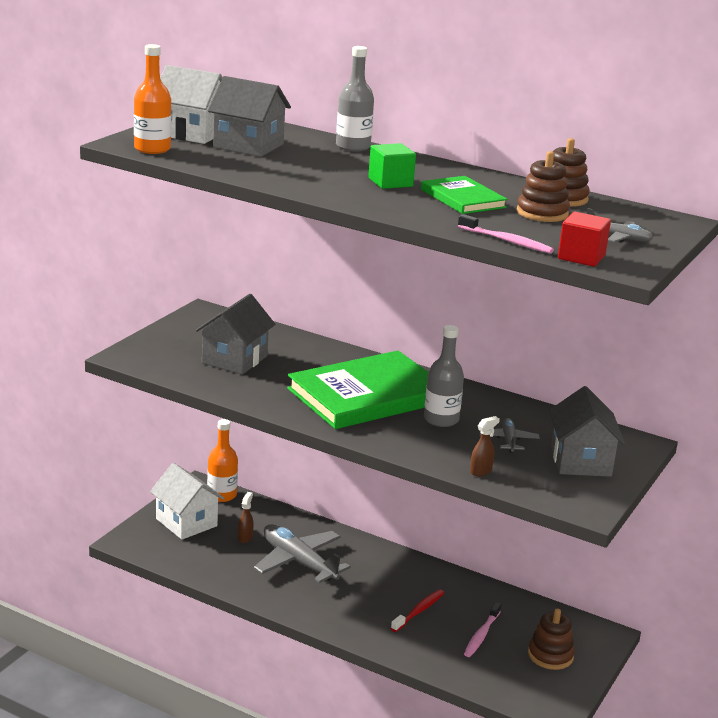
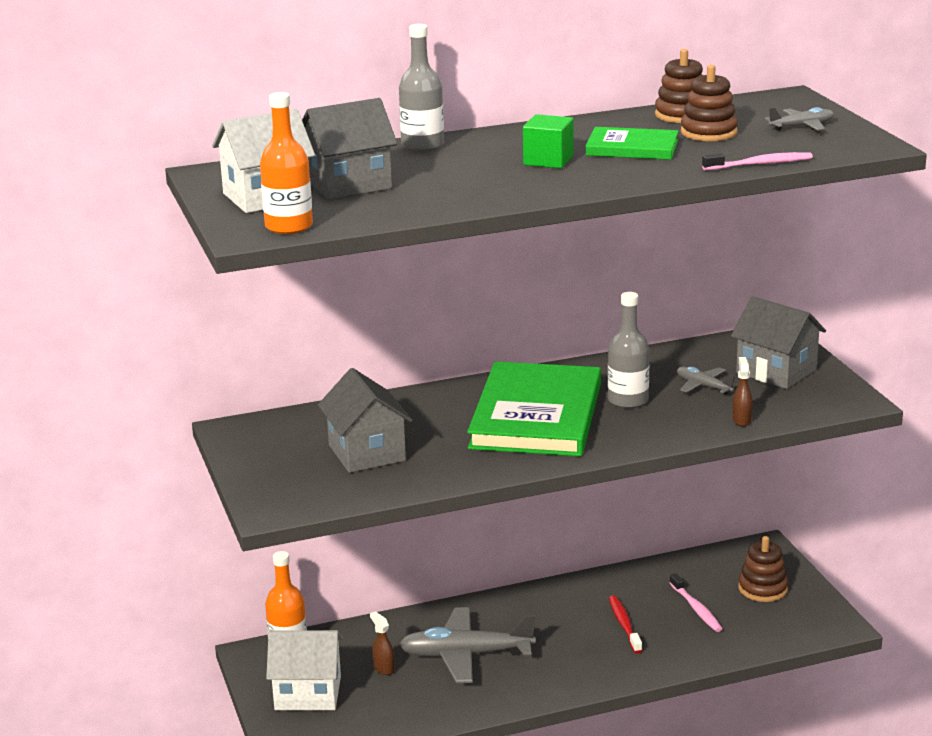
camera: 45 degrees left, 0 degrees up
red cube [558,212,611,267] -> none

